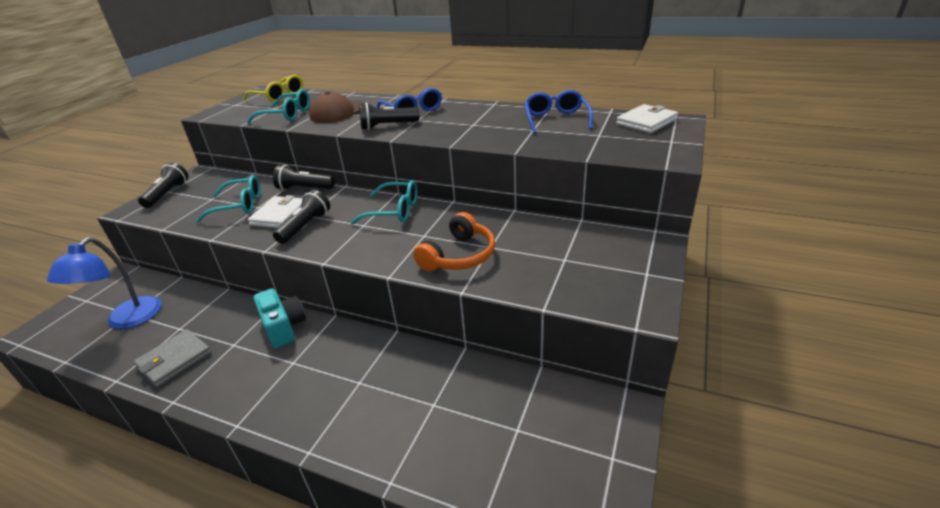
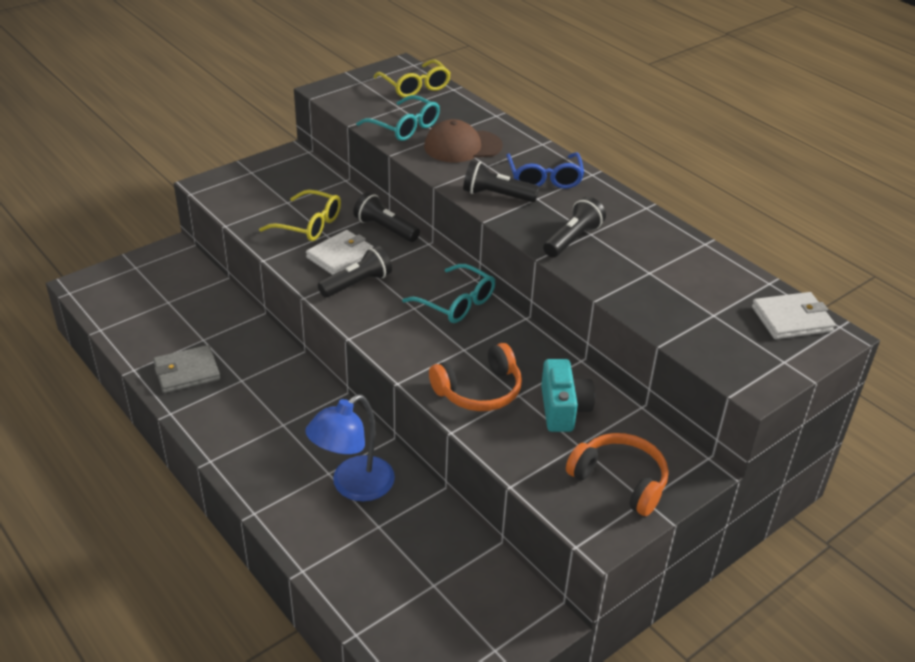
camera: 25 degrees right, 5 degrees up
blue lamp [47,237,161,329] -> blue lamp moved to [305,395,395,501]
black flashlight [138,162,188,208] -> black flashlight moved to [543,197,606,257]
turquoise glasses [196,175,260,223] -> yellow glasses [259,190,341,241]
turquoise camera [253,288,306,348] -> turquoise camera moved to [541,359,595,432]
blue glasses [525,90,593,134] -> none
none -> orange headphones [566,433,669,516]

